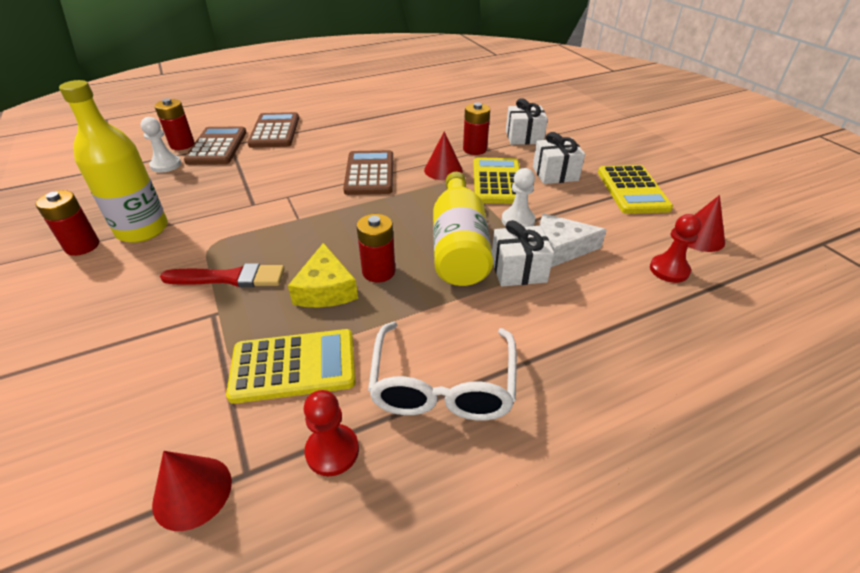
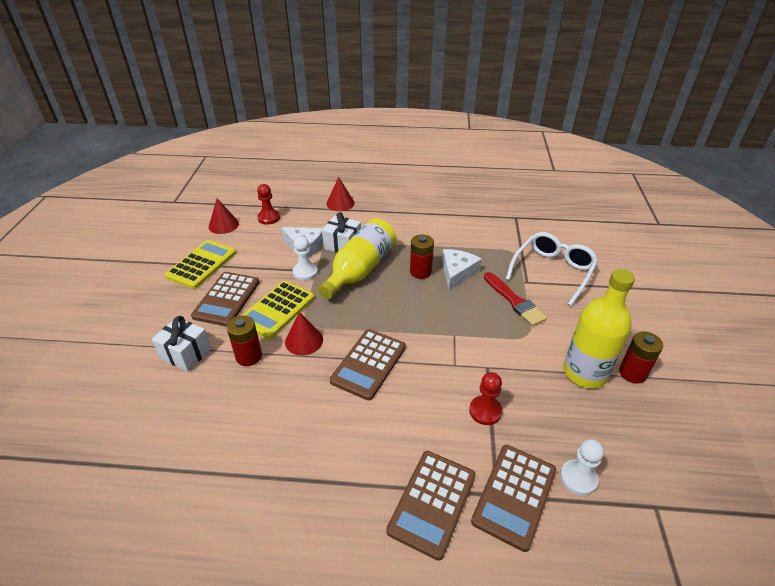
camera: 150 degrees left, 0 degrees up
red cone [152,451,232,531] -> red cone moved to [326,177,355,211]
red battery [154,98,195,150] -> none
red brush [160,263,285,287] -> red brush turned 150 degrees counterclockwise [484,272,547,326]
yellow calculator [226,329,355,404] -> none
yellow cheese [288,243,358,308] -> white cheese [442,249,482,290]
red pawn [304,390,359,476] -> red pawn moved to [469,372,502,425]
white glasses [368,322,517,421] -> white glasses moved to [506,232,598,306]
white gift [533,132,585,184] -> brown calculator [191,272,260,327]

